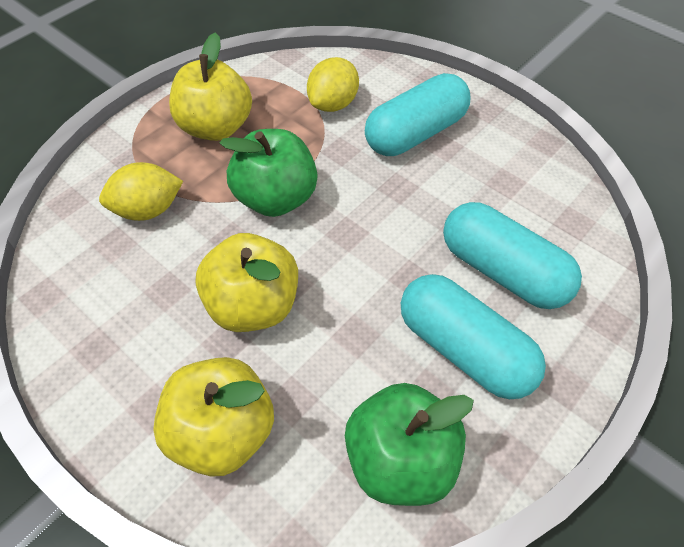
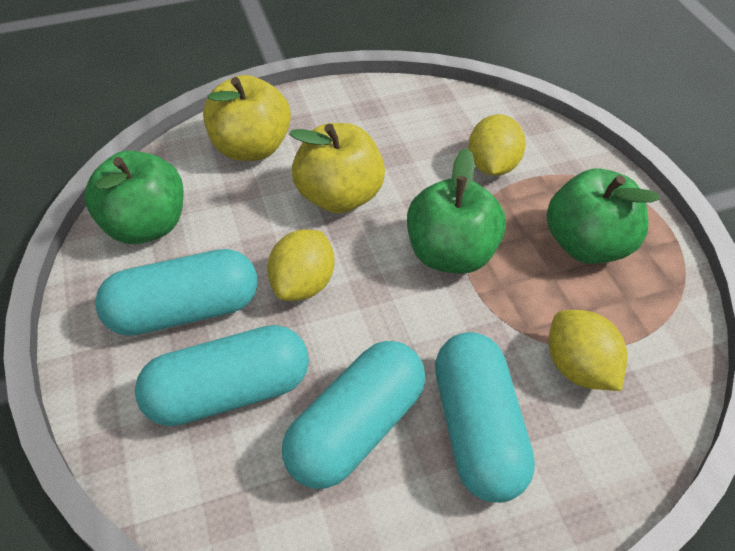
camera: 120 degrees right, 5 degrees down
yellow apple [169,32,252,141] -> green apple [547,169,660,264]
none -> yellow lemon [267,229,335,301]
none -> turquoise capsule [282,341,425,489]

